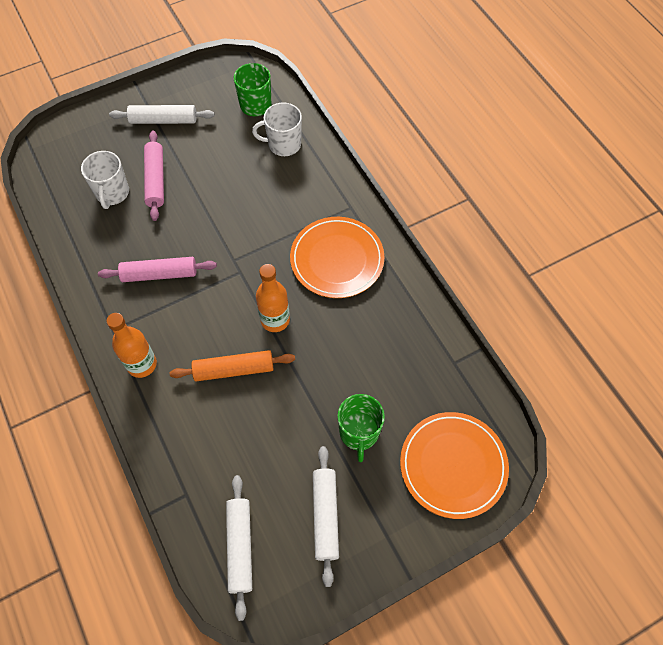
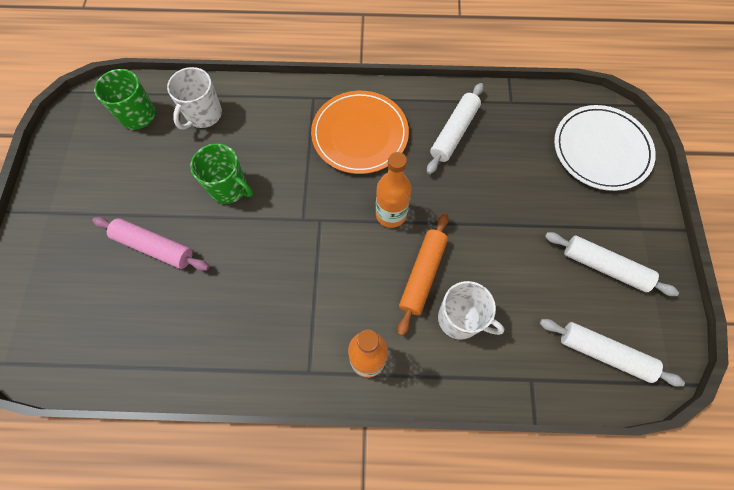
camera: 60 degrees left, 5 degrees up
white mug [81,151,129,209] -> white mug moved to [438,281,504,340]
pink rolling pin [98,257,217,282] -> none
white rolling pin [109,105,215,124] -> white rolling pin moved to [427,83,484,174]
green mug [337,394,385,462] -> green mug moved to [190,144,253,204]
orange plate [400,412,509,519] -> white plate [554,105,656,191]

